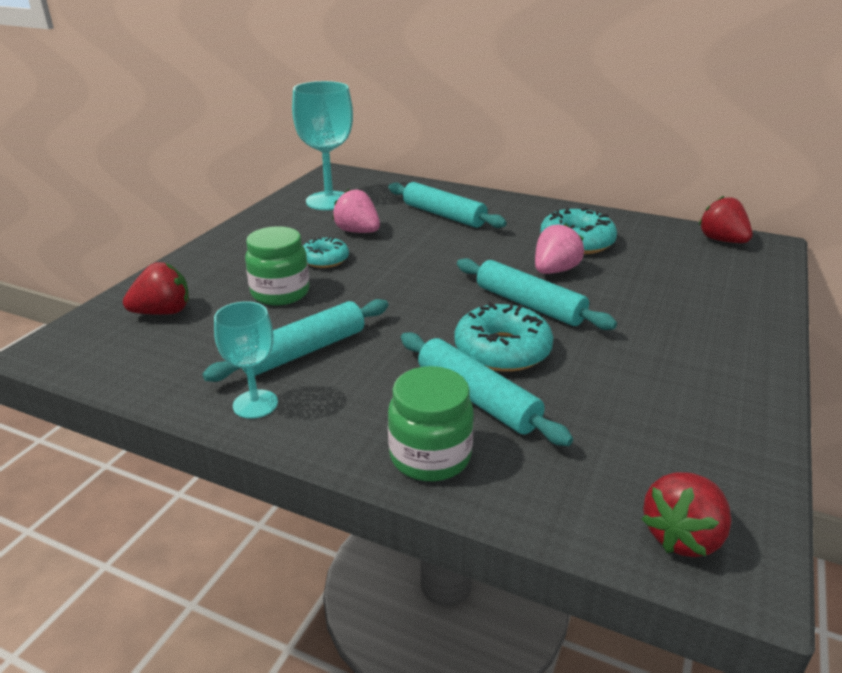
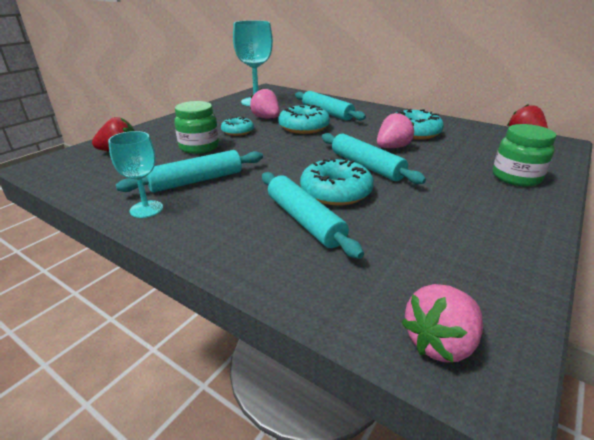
camera: 10 degrees right, 0 degrees up
green jar [388,366,474,481] -> green jar moved to [493,124,557,187]
red strawberry [641,472,732,557] -> pink strawberry [402,284,483,362]
none -> turquoise donut [278,104,330,134]

